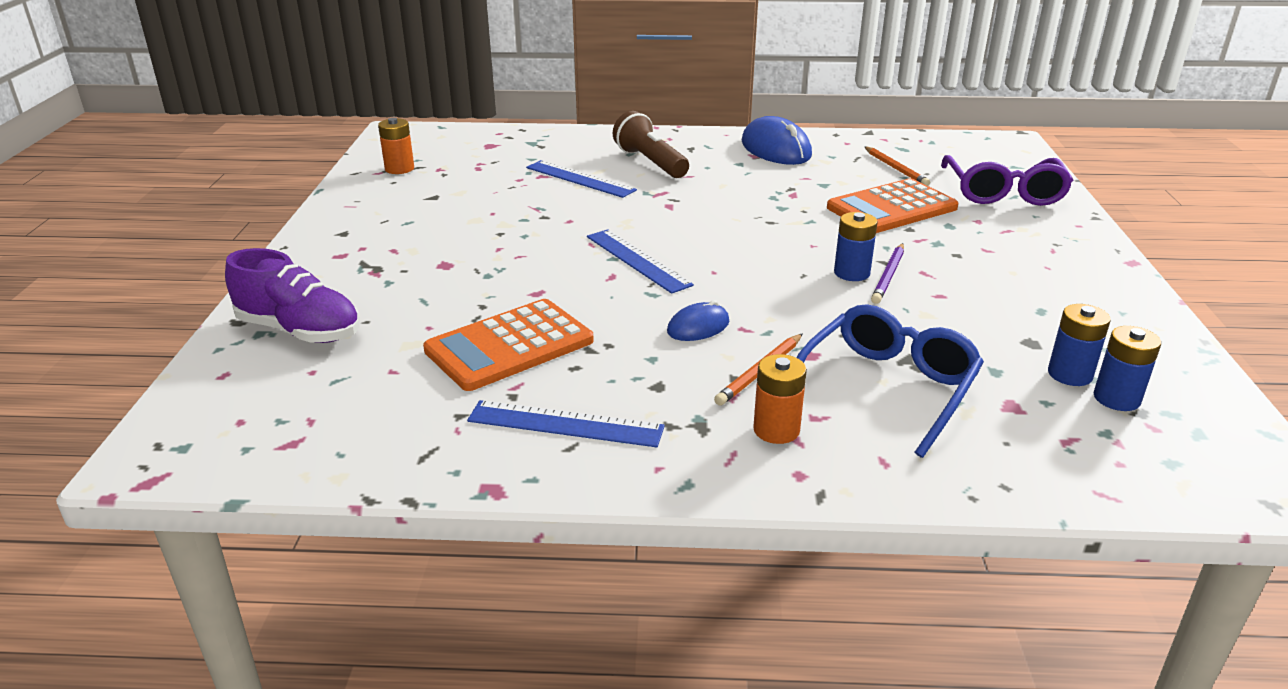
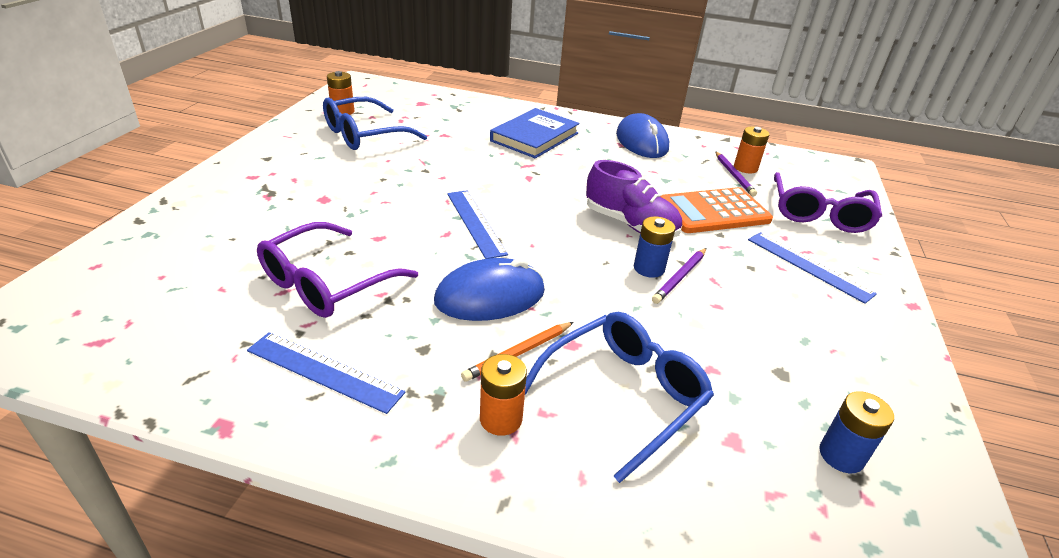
camera: 10 degrees right, 5 degrees up
purple shoe [225,248,360,343] -> purple shoe moved to [586,160,682,237]
orange calculator [423,299,594,391] -> purple glasses [257,222,418,318]
blue ruler [526,160,637,198] -> blue ruler moved to [748,232,877,304]
brown flashlight [613,111,689,178] -> blue book [490,108,579,158]
blue mouse [667,300,730,341] -> blue mouse [434,258,545,321], size x1.85
orange pencil [865,147,930,186] -> purple pencil [715,151,757,197]
blue battery [1048,304,1111,386] -> none
none -> blue glasses [323,97,427,150]
none -> orange battery [734,127,770,174]

